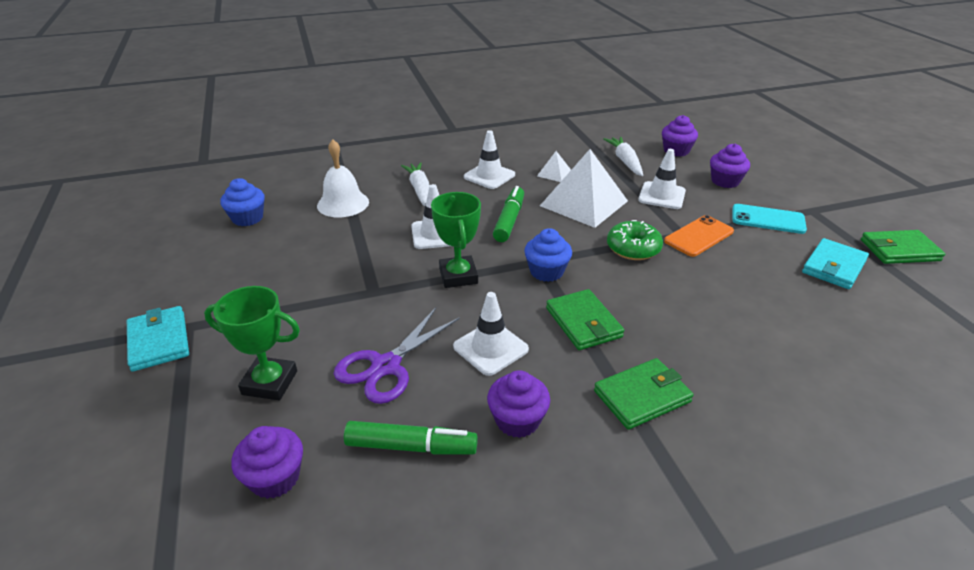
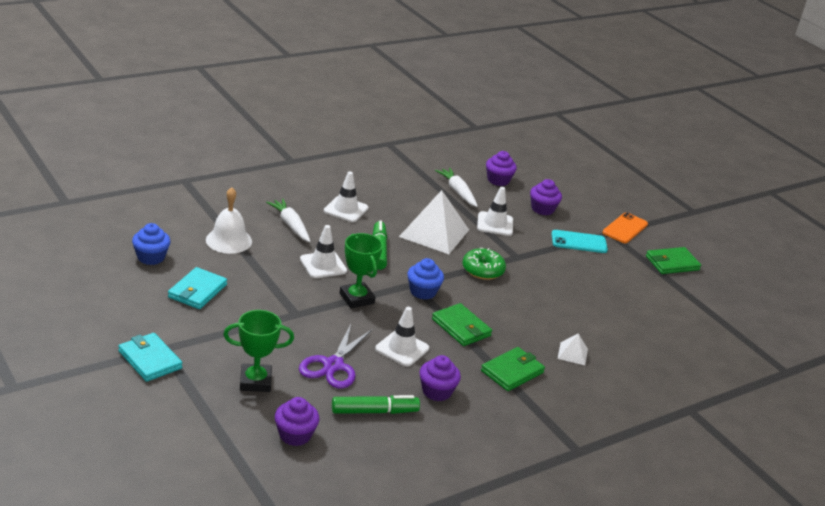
camera: 20 degrees left, 5 degrees down
white pyramid [537,151,571,182] -> white pyramid moved to [558,334,588,365]
orange phone [664,215,734,257] -> orange phone moved to [602,212,648,243]
turquoise wallet [802,238,869,289] -> turquoise wallet moved to [168,267,227,309]

